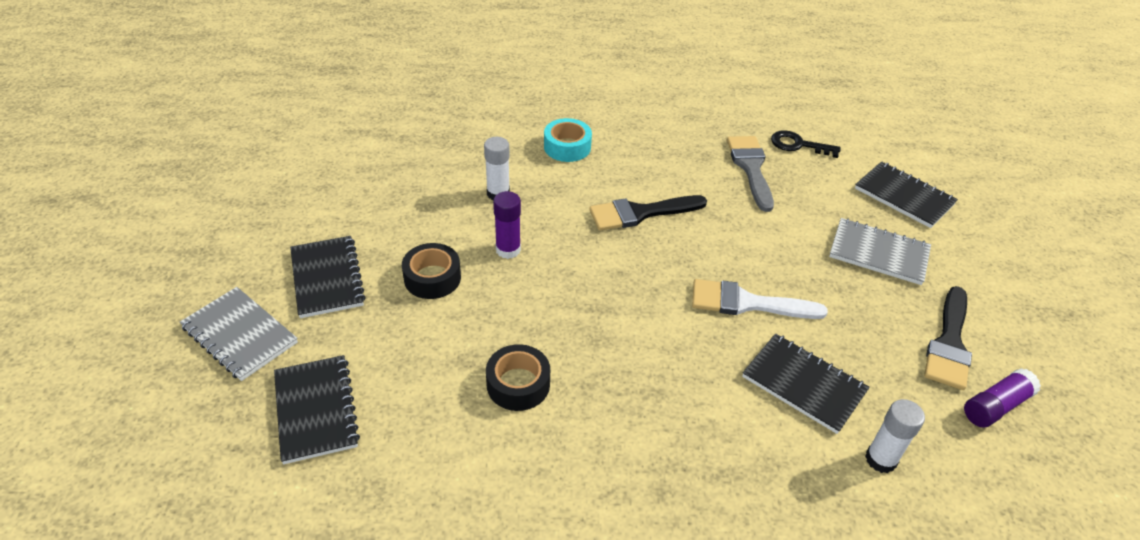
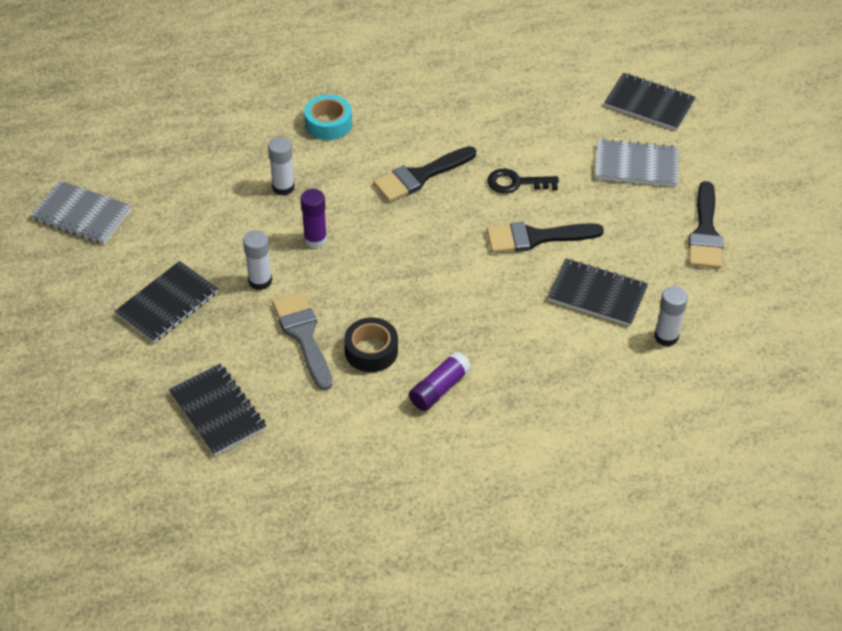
camera: 15 degrees left, 5 degrees up
grey notebook [180,287,298,381] -> grey notebook moved to [31,181,131,244]
black notebook [290,236,366,318] -> black notebook turned 75 degrees clockwise [115,261,218,343]
black tape [402,243,461,299] -> white glue stick [243,230,272,290]
white brush [692,279,828,319] -> black brush [487,222,604,253]
grey brush [727,136,774,212] -> grey brush moved to [272,292,332,390]
black key [771,130,841,158] -> black key moved to [487,169,559,194]
purple glue stick [964,368,1041,428] -> purple glue stick moved to [409,351,471,411]

